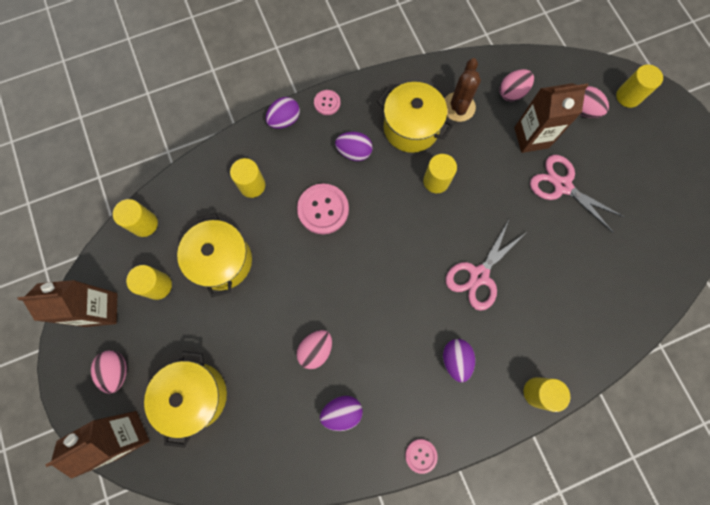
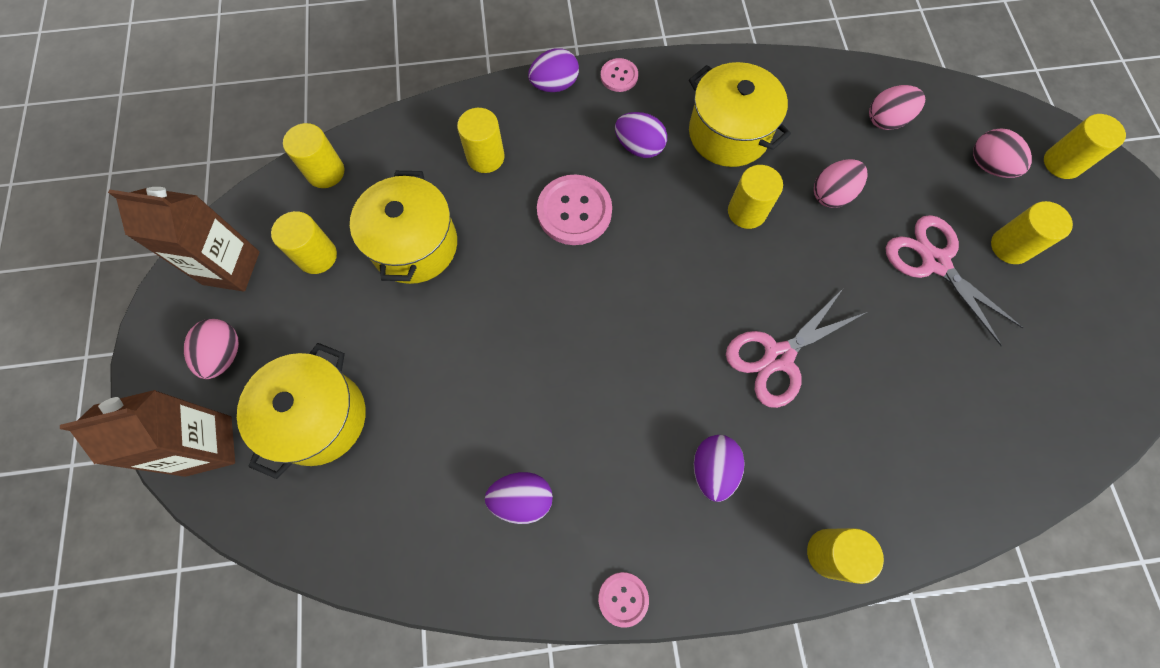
camera: 15 degrees right, 5 degrees down
pink egg [296,330,332,369] -> pink egg moved to [814,159,867,208]
brown cactus [445,58,481,122] -> none
brown carton [514,83,589,153] -> none
none -> yellow cylinder [991,201,1073,264]

